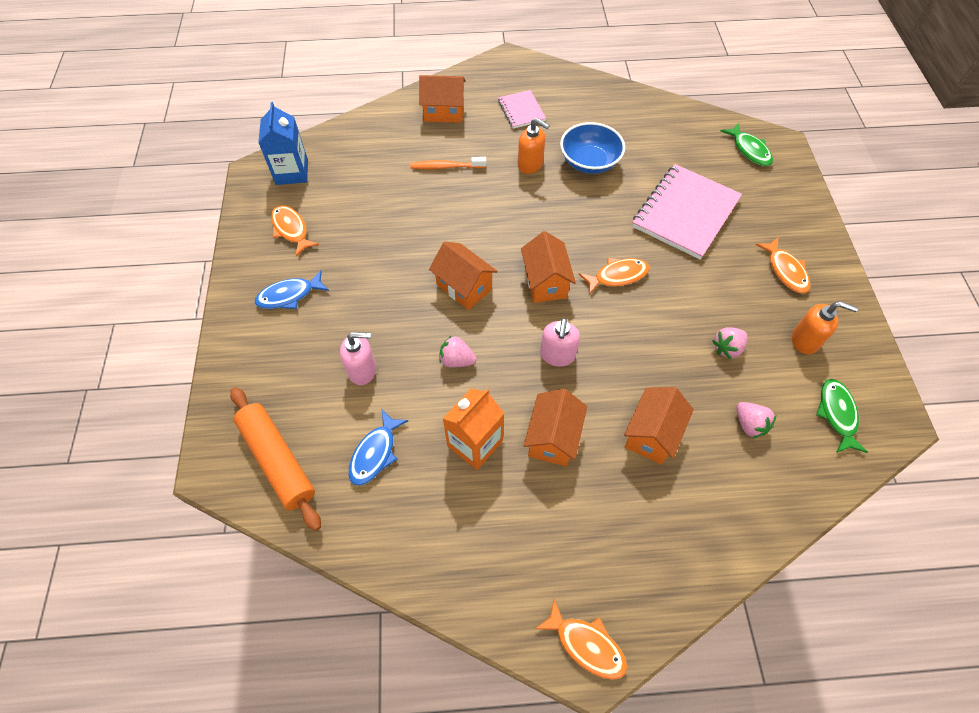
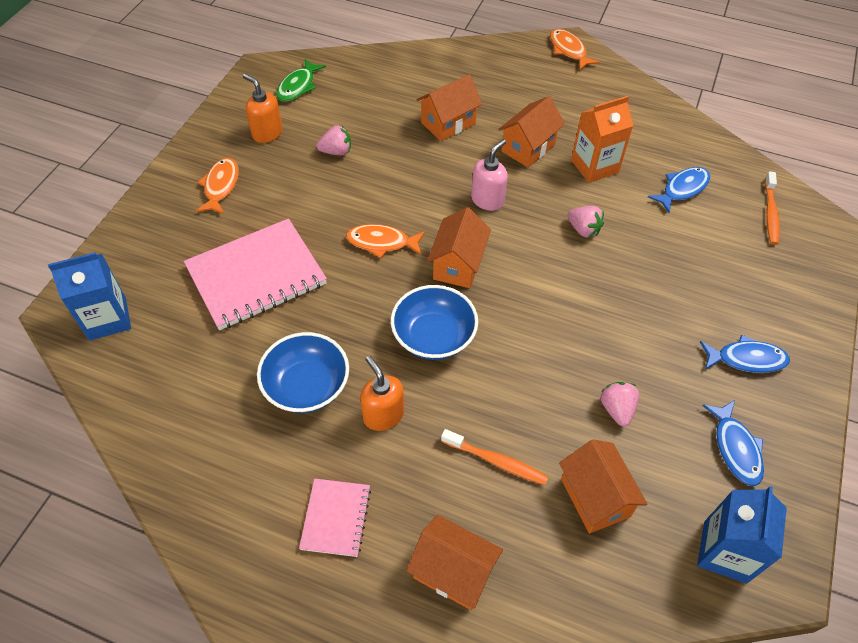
camera: 155 degrees left, 5 degrees down
orange rolling pin [230,387,321,531] -> orange toothbrush [764,171,780,245]
orange fish [271,205,319,257] -> blue fish [702,400,764,486]
pink soap dispenser [340,332,376,385] -> none
orange house [429,242,498,310] -> orange house moved to [559,439,648,533]
green fish [721,123,773,166] -> blue carton [48,252,131,341]
pink strawberry [736,402,776,438] -> pink strawberry moved to [600,382,639,426]
none -> blue bowl [391,285,478,360]

